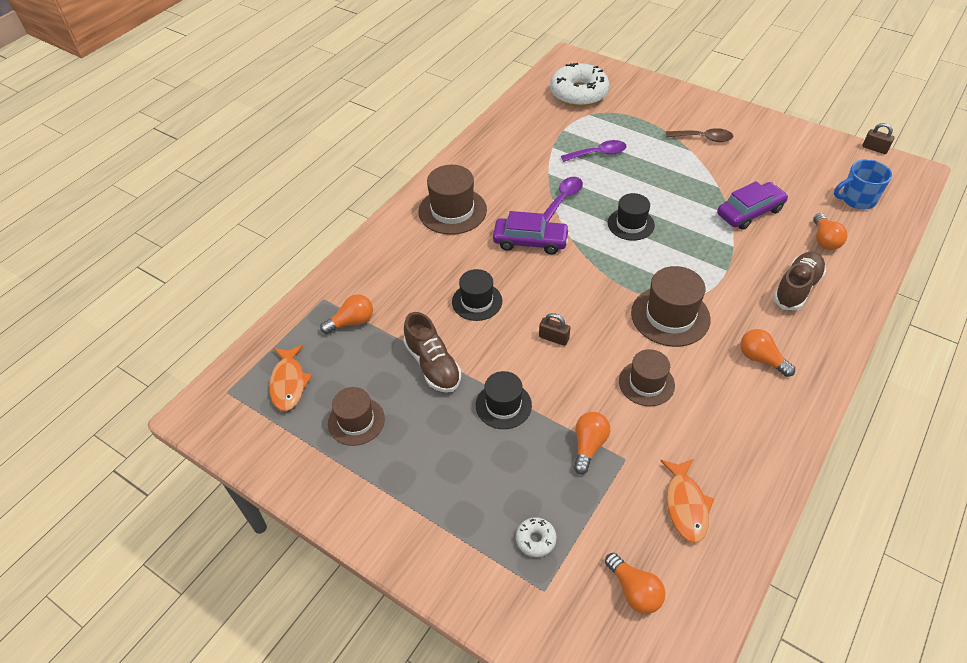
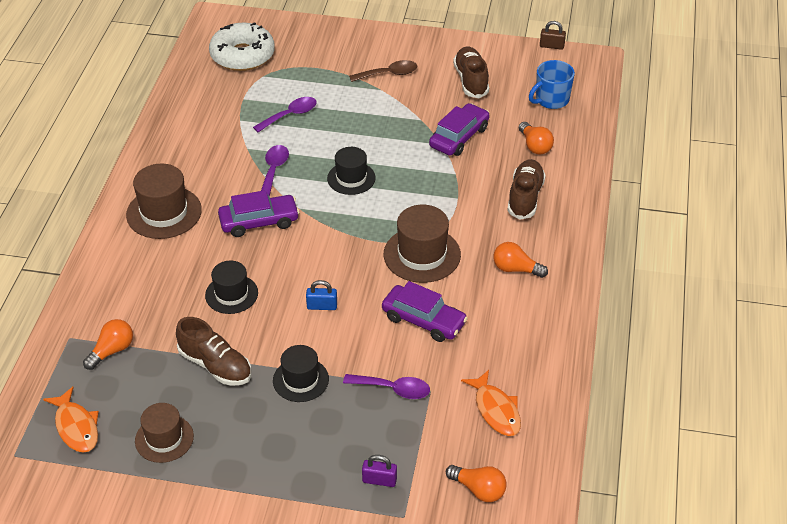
camera: 25 degrees left, 5 degrees down
white donut [516,517,557,557] -> purple padlock [362,455,397,487]
brown padlock [539,313,571,346] -> blue padlock [306,280,337,310]
orange light bulb [574,412,610,474] -> purple spoon [343,374,430,399]
brown hat [619,349,675,406] -> purple car [382,281,468,342]
none -> brown shoe [453,46,489,98]

